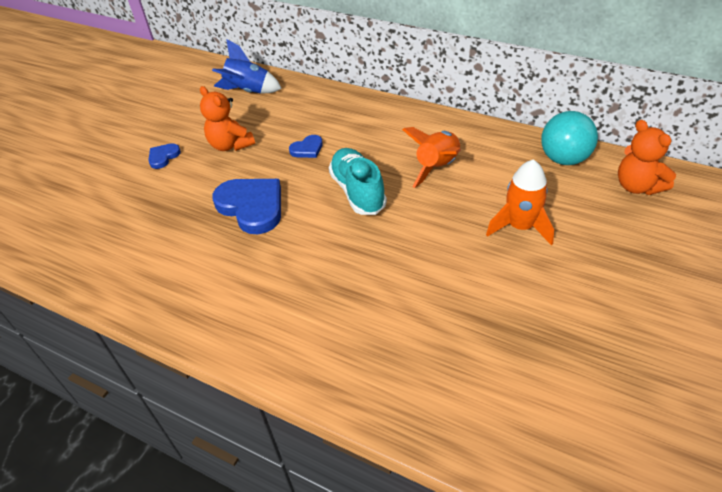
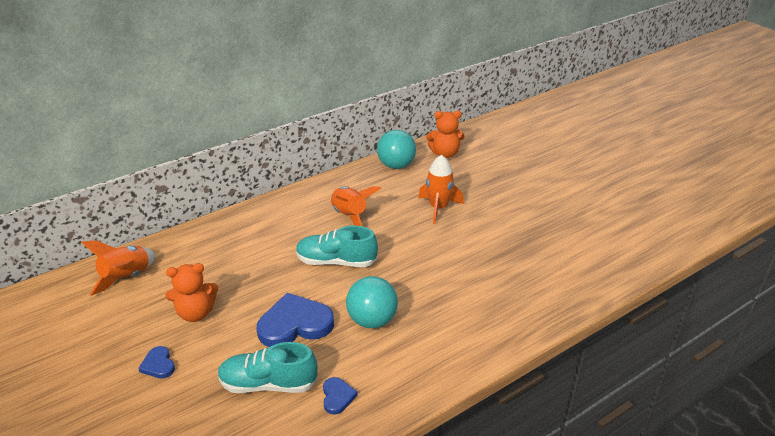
camera: 65 degrees left, 10 degrees down
blue rocket [212,39,282,94] -> orange rocket [81,241,156,295]
blue heart [289,135,323,158] -> blue heart moved to [323,377,358,415]
none -> turquoise shoe [218,342,318,393]
none -> turquoise ball [346,276,398,328]

